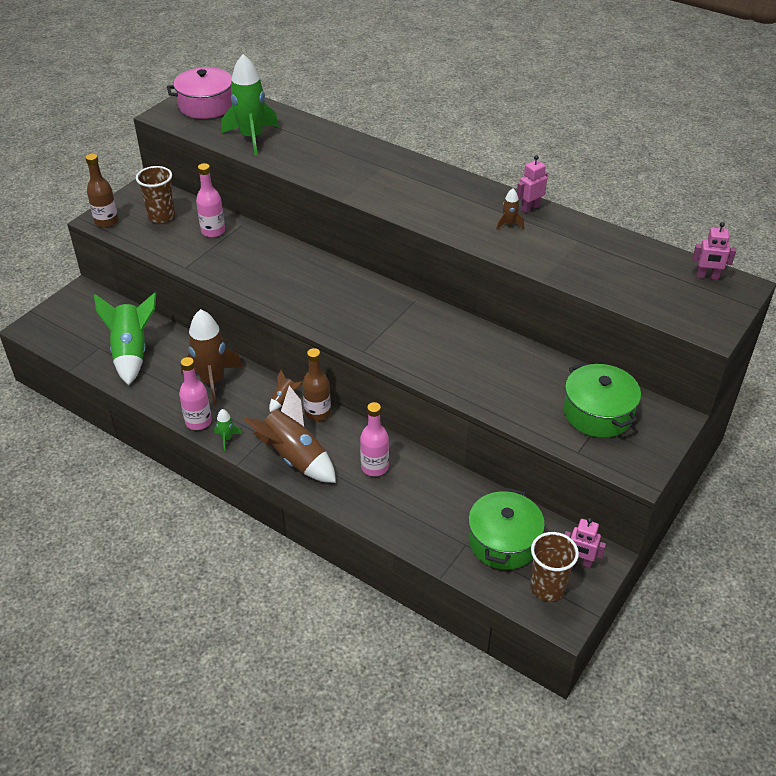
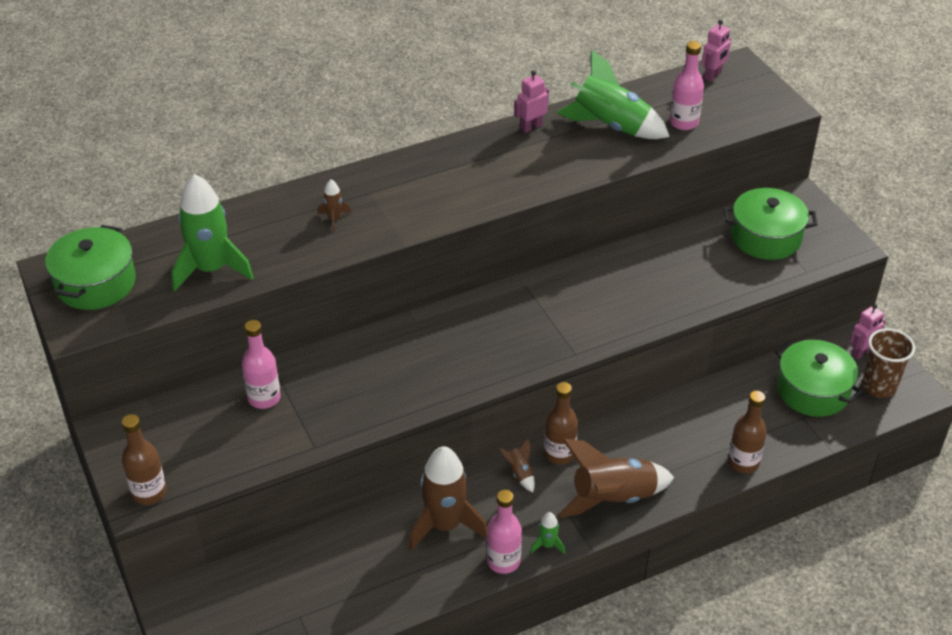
camera: 60 degrees left, 0 degrees up
green rocket [94,292,156,385] -> green rocket moved to [557,50,670,139]
brown cup [136,166,175,223] -> none
pink pot [167,67,232,119] -> green pot [45,225,136,310]
pink bottle [360,402,389,476] -> pink bottle moved to [669,41,704,130]
brown rocket [496,189,524,230] -> brown rocket moved to [318,180,351,231]
pink robot [517,155,548,213] -> pink robot turned 60 degrees clockwise [514,70,549,133]
none -> brown bottle [728,391,767,473]

